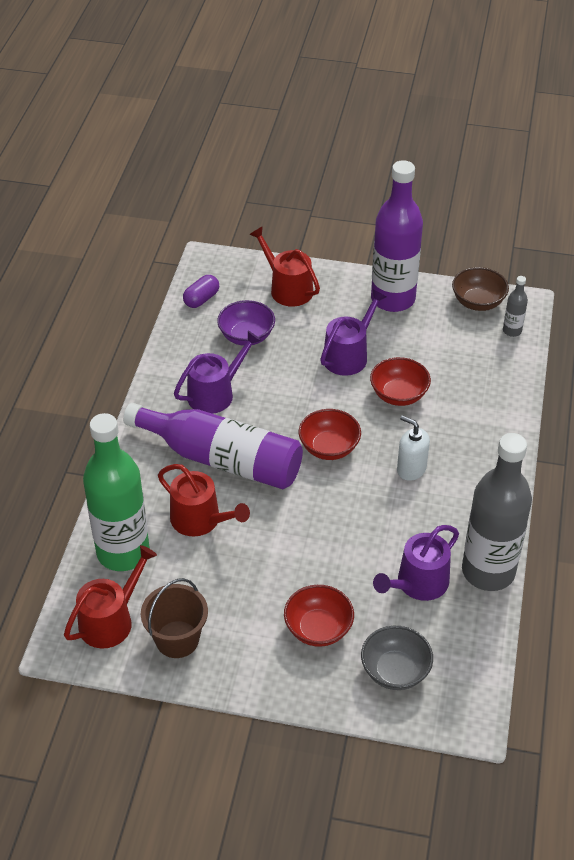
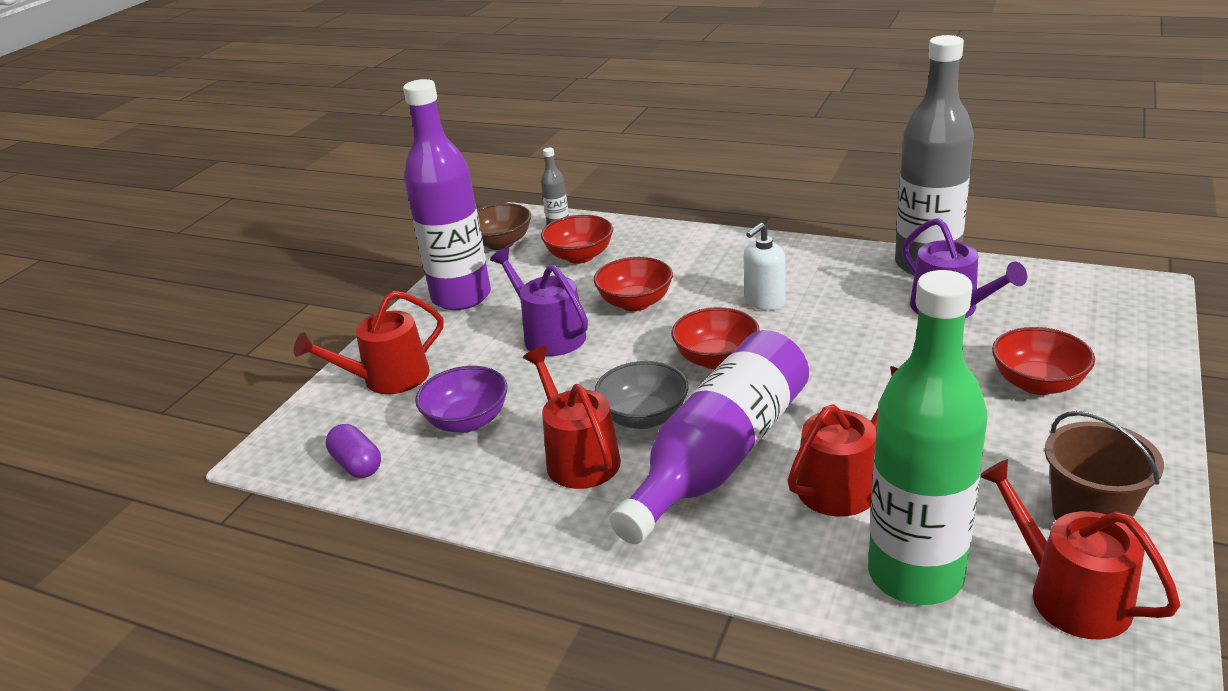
camera: 75 degrees left, 15 degrees down
purple watering can [174,331,261,414] -> red watering can [523,346,621,489]
grey bowl [361,626,433,690] -> grey bowl moved to [594,361,688,429]
none -> red bowl [541,215,613,264]

